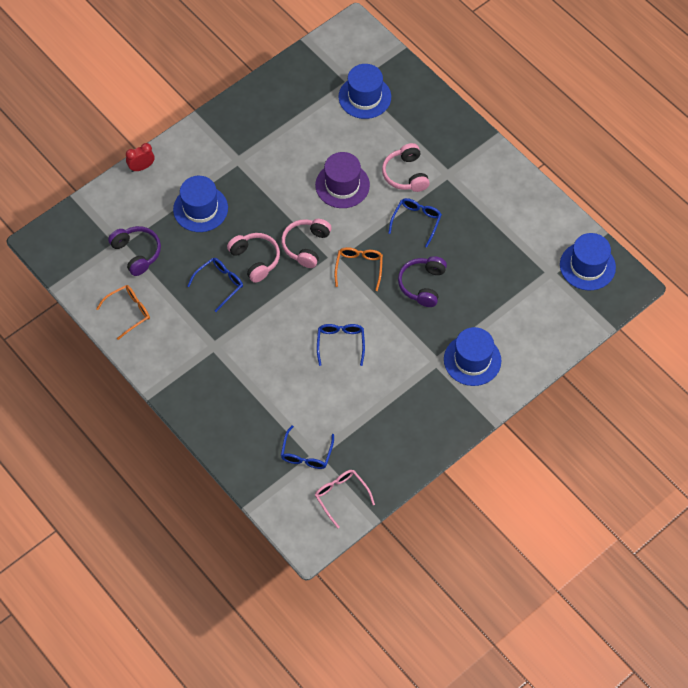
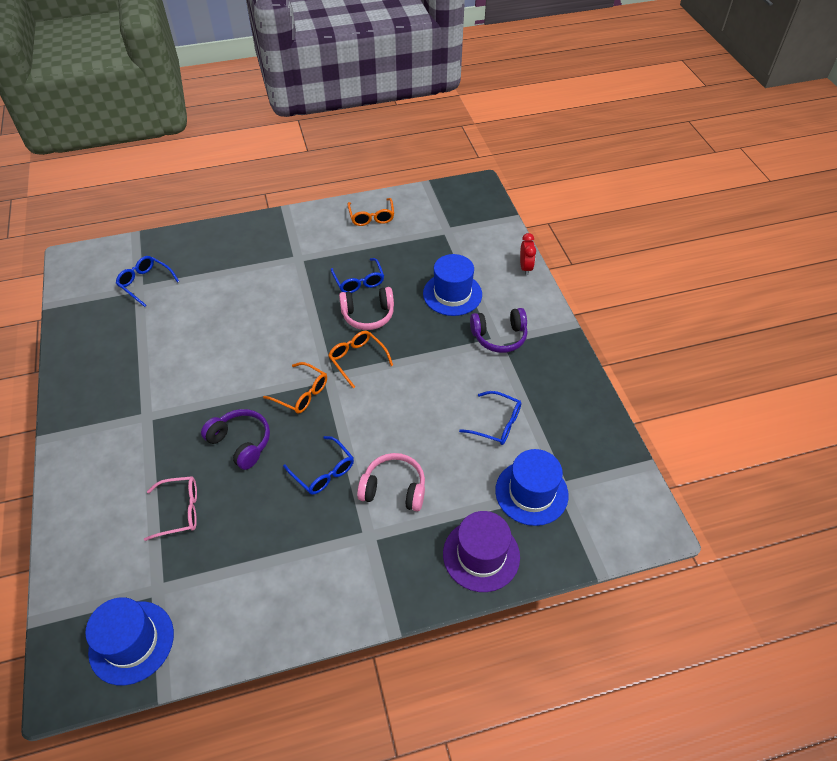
camera: 115 degrees right, 10 degrees down
purple headphones [108,226,161,276] -> purple headphones moved to [470,308,527,353]
pink headphones [281,219,332,268] -> orange glasses [328,331,393,389]
purple hat [315,152,370,208] -> purple hat moved to [443,511,520,592]
pink glasses [315,470,375,528] -> pink glasses moved to [144,476,197,541]
blue glasses [317,324,365,366] -> blue glasses moved to [459,391,521,445]
blue hat [444,327,501,386] -> none

